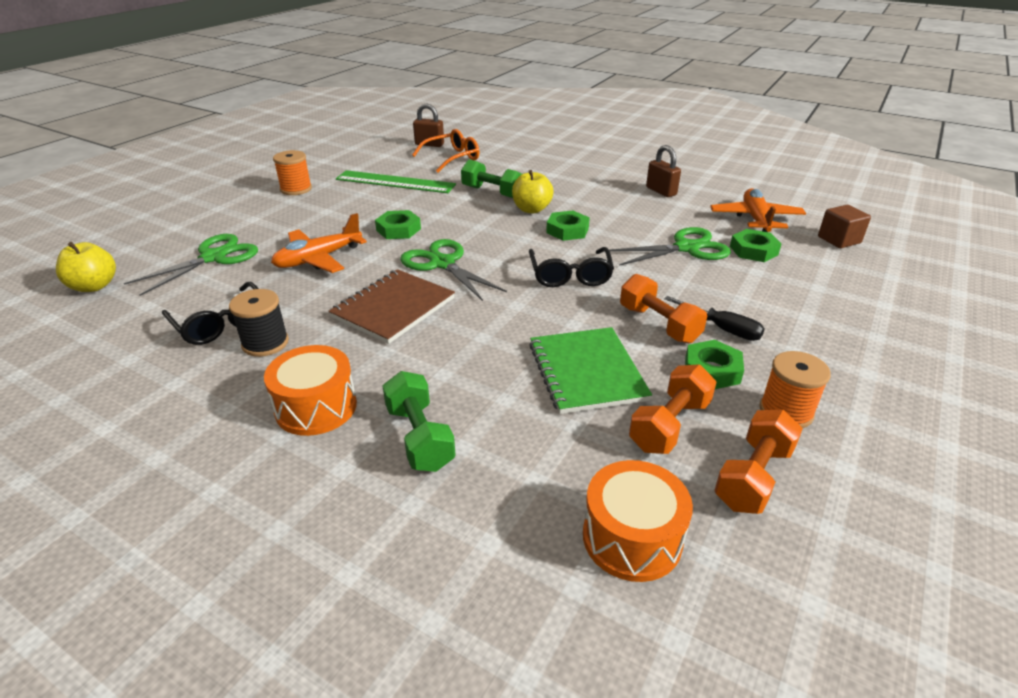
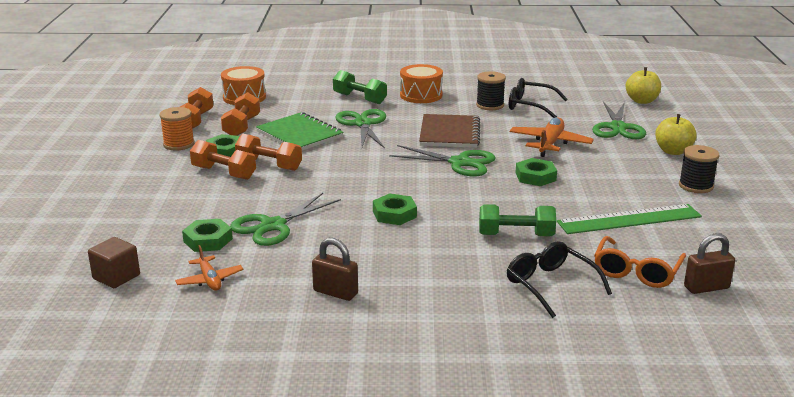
camera: 150 degrees right, 10 degrees down
orange spool [273,150,312,195] -> black spool [679,145,719,193]
yellow apple [512,170,554,213] -> yellow apple moved to [655,114,697,155]
black glasses [529,247,614,287] -> black glasses moved to [507,241,612,318]
black screwdriver [664,296,765,341] -> orange dumbbell [190,140,256,180]
orange plane [710,188,806,232] -> orange plane [175,245,243,291], size x0.61
none -> green scissors [335,109,386,148]

